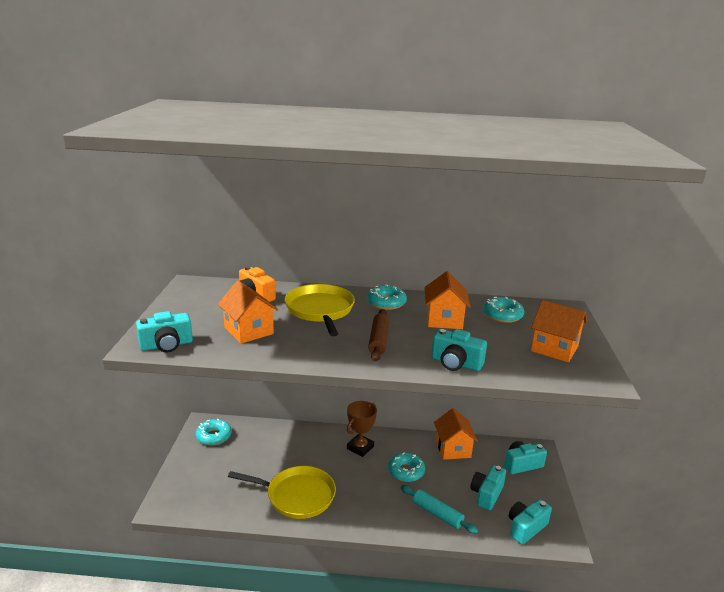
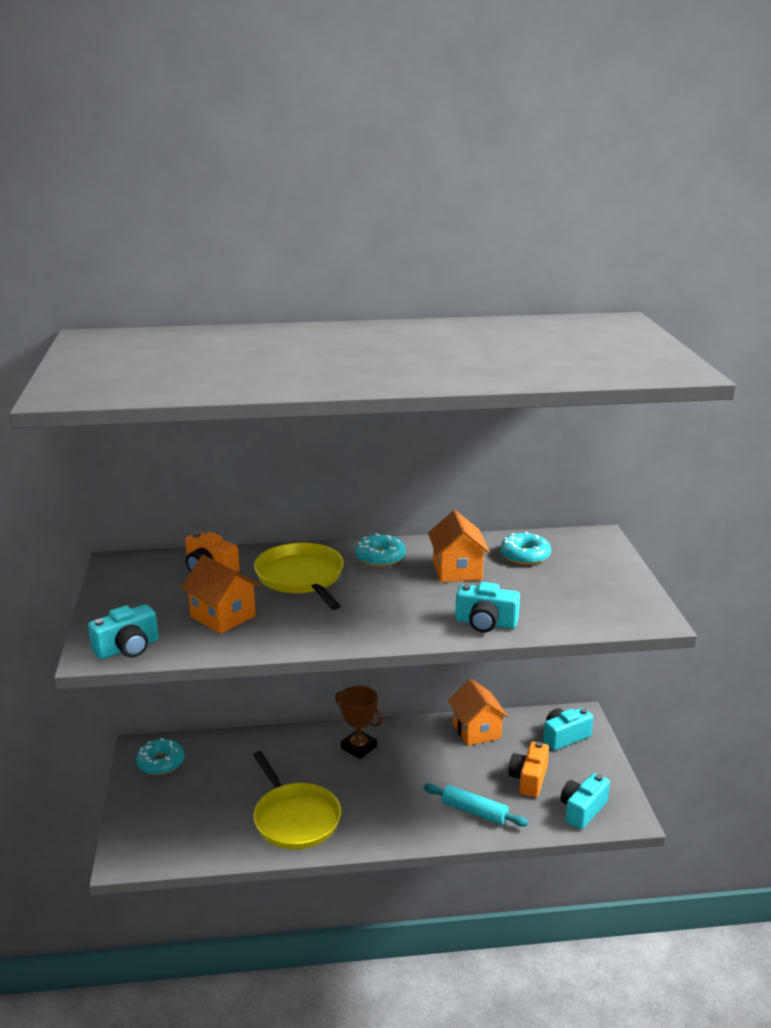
camera: 10 degrees left, 0 degrees up
yellow pan [228,466,336,519] -> yellow pan turned 60 degrees clockwise [253,751,341,850]
brown trophy [347,401,377,457] -> brown trophy turned 75 degrees counterclockwise [335,686,383,759]
brown rolling pin [368,309,390,362] -> none
turquoise donut [388,453,425,482] -> none
turquoise camera [471,465,506,511] -> orange camera [509,742,549,797]
orange house [531,300,587,363] -> none

